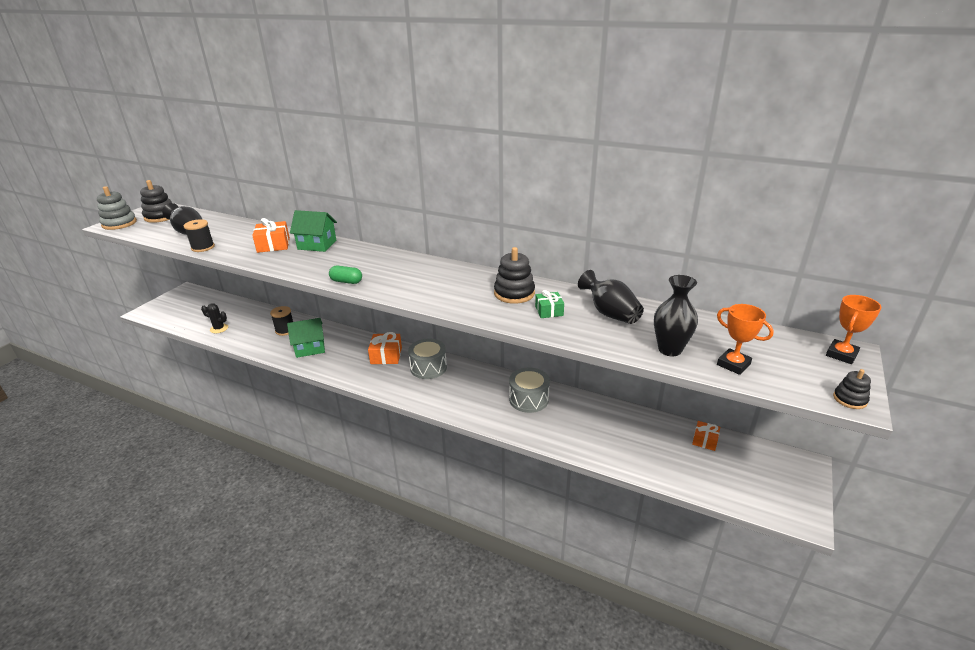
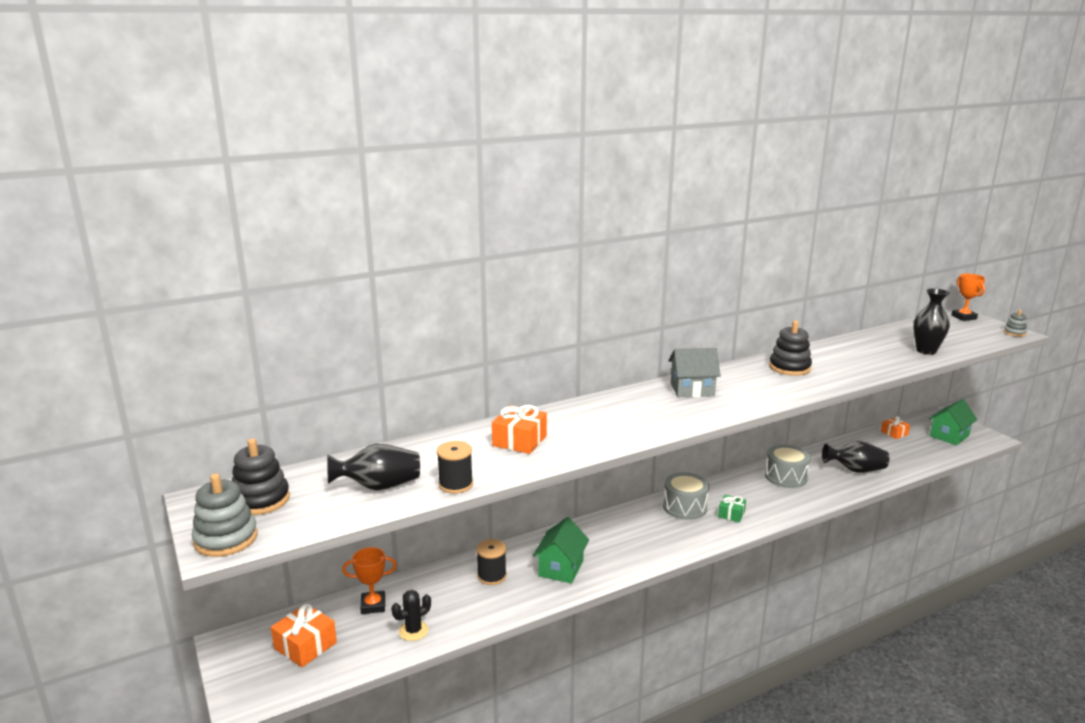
camera: 55 degrees left, 10 degrees down
green house [290,210,337,252] -> green house moved to [929,399,978,445]
green capsule [329,266,362,284] -> none
orange gift [368,332,402,364] -> orange gift moved to [271,604,337,667]
green gift [535,290,564,318] -> green gift moved to [718,495,746,523]
black vase [578,270,644,324] -> black vase moved to [822,441,889,473]
orange trophy [717,304,774,375] -> orange trophy moved to [342,547,397,614]
black stacking toy [833,369,871,409] -> grey stacking toy [1004,309,1027,337]
none -> grey house [669,348,721,397]

